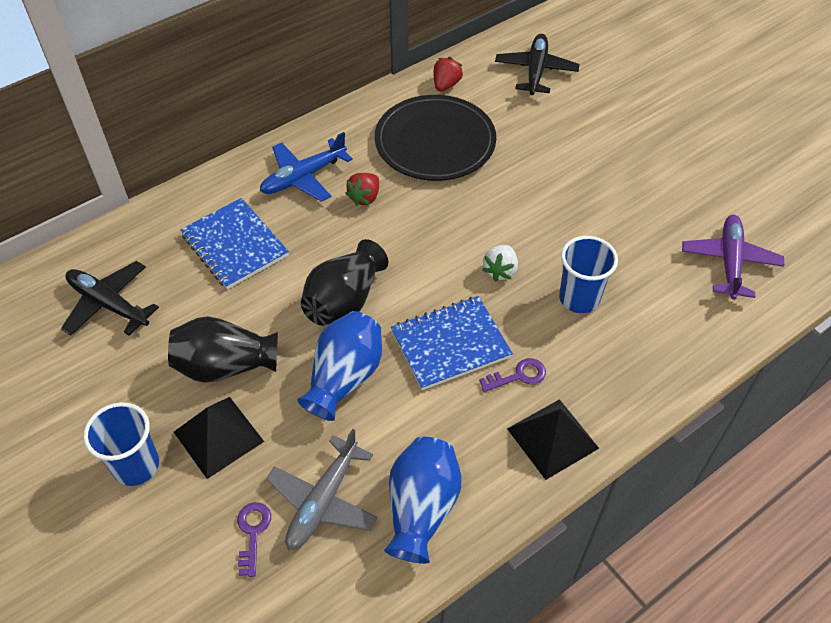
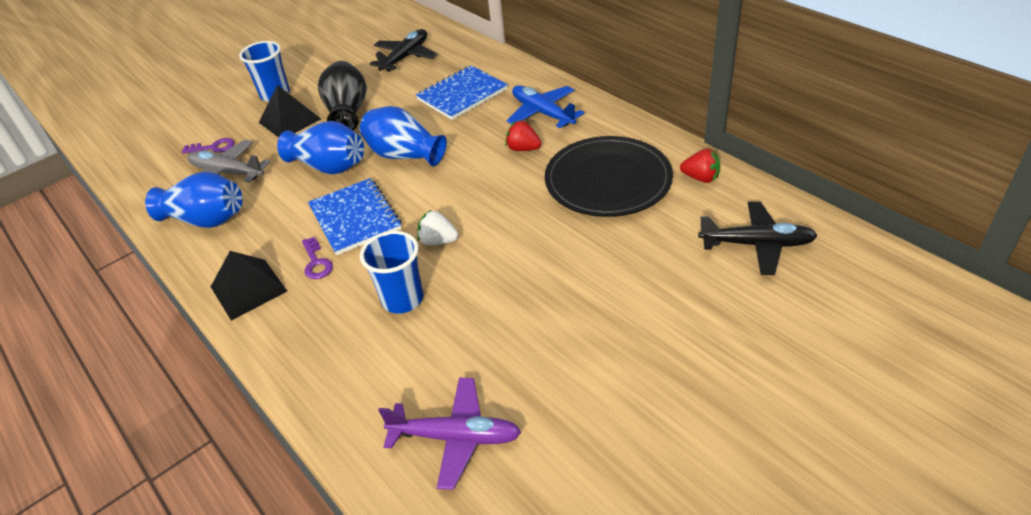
camera: 90 degrees right, 10 degrees down
black vase [301,239,388,326] -> blue vase [360,106,447,167]

